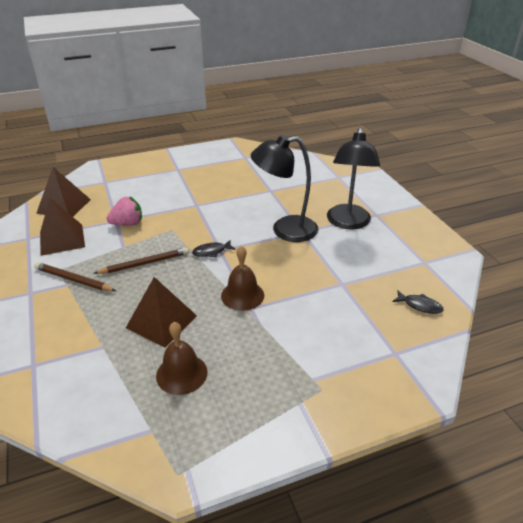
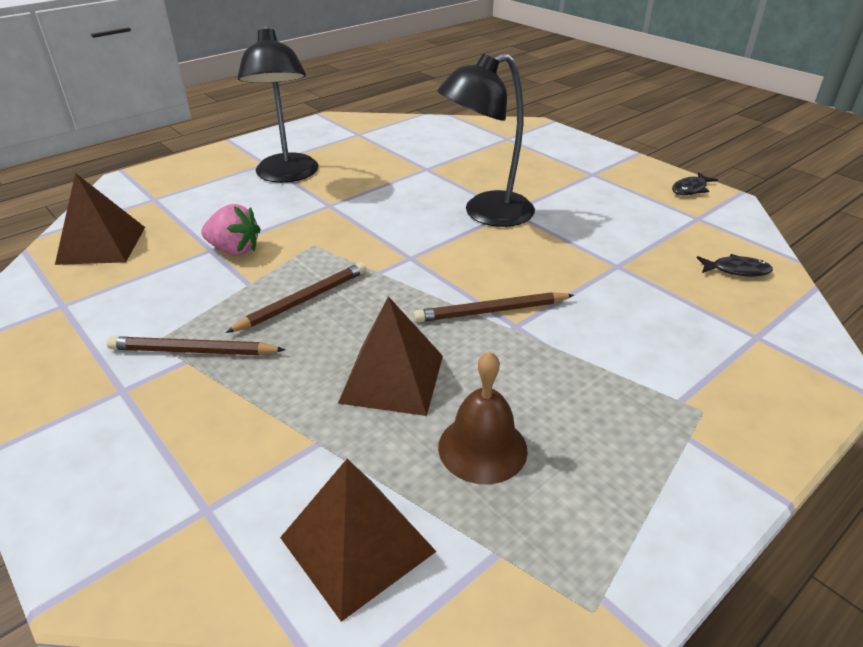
camera: 20 degrees left, 0 degrees up
brown pyramid [40,198,85,256] -> brown pyramid moved to [280,459,437,622]
pink strawberry [107,197,142,226] -> pink strawberry turned 60 degrees clockwise [201,204,261,256]
black fish [192,240,236,257] -> black fish moved to [672,172,718,195]
brown bell [221,246,264,311] -> brown pencil [414,292,574,323]
black lamp [327,128,380,229] -> black lamp moved to [238,25,318,183]

